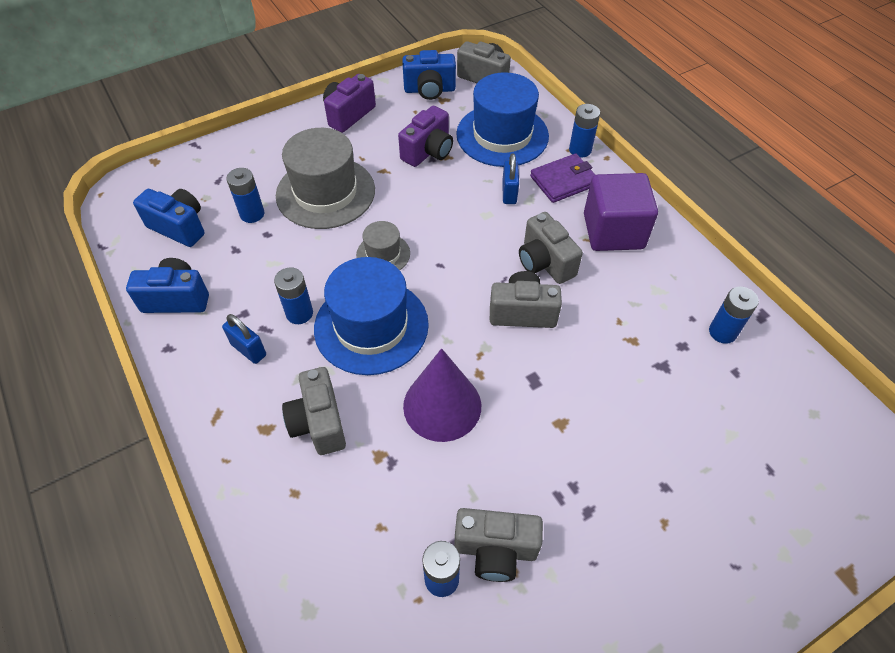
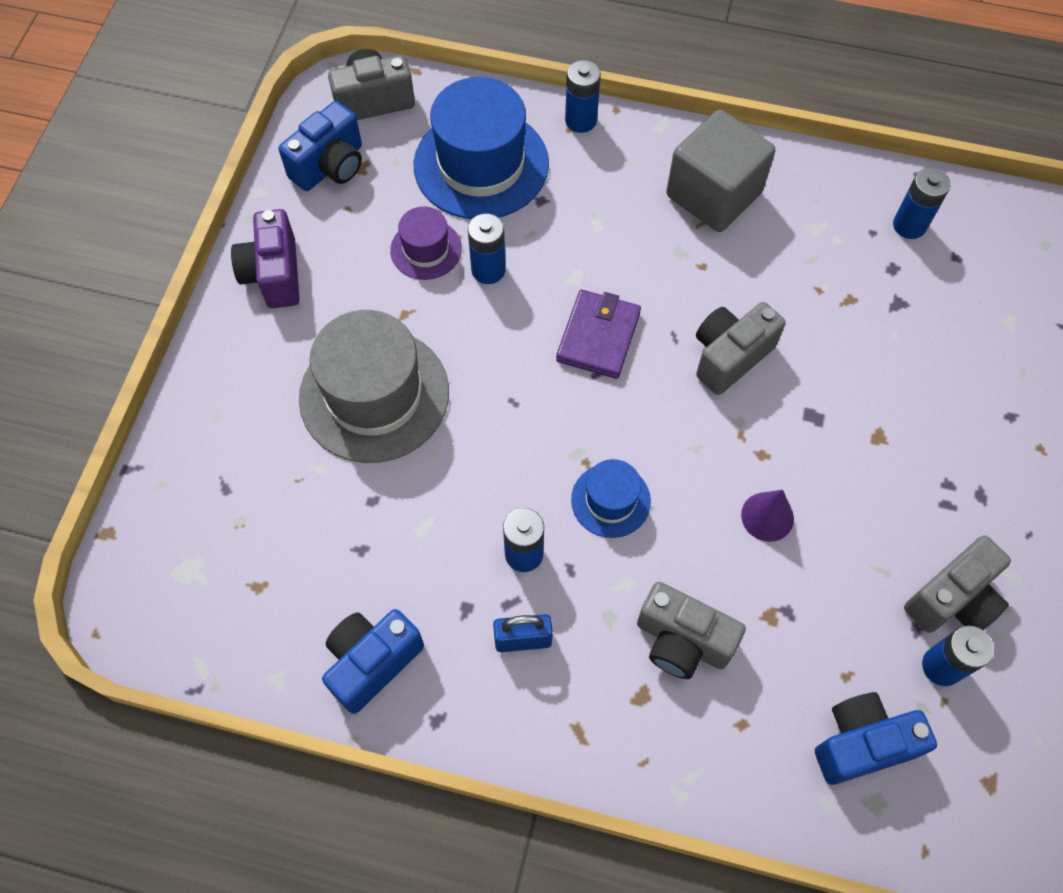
camera: 45 degrees left, 10 degrees up
blue camera [133,189,205,247] -> blue camera moved to [815,692,937,785]
blue battery [226,168,265,223] -> blue battery moved to [468,213,506,284]
blue hat [314,257,429,375] -> blue hat [571,459,651,538], size x0.51
grey hat [356,221,410,270] -> none
purple camera [398,106,453,167] -> purple hat [390,206,462,280]
purple cone [403,348,481,442] -> purple cone [741,490,794,542], size x0.53
blue padlock [502,153,519,204] -> none
grey camera [519,212,583,284] -> none
purple wallet [530,154,596,203] -> purple wallet moved to [556,290,641,379]
purple cube [584,173,658,251] -> grey cube [666,110,775,232]

